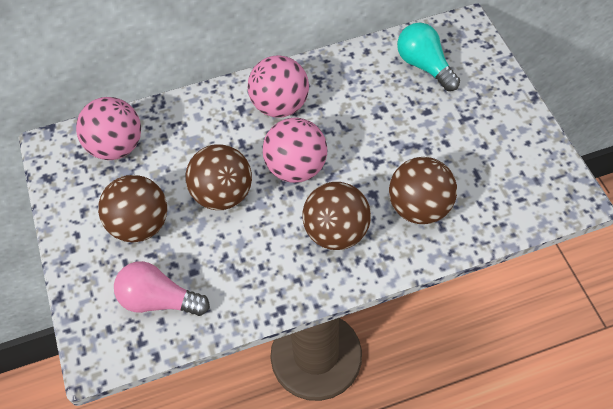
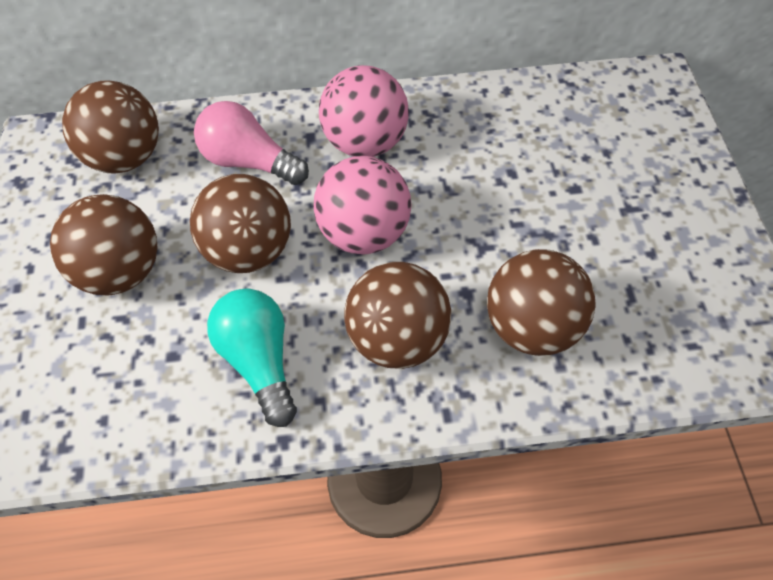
camera: 10 degrees right, 0 degrees up
pink ball [76,97,141,160] -> brown ball [62,80,159,173]
pink light bulb [114,261,210,316] -> pink light bulb moved to [194,101,309,185]
turquoise light bulb [397,23,460,91] -> turquoise light bulb moved to [207,289,297,427]

